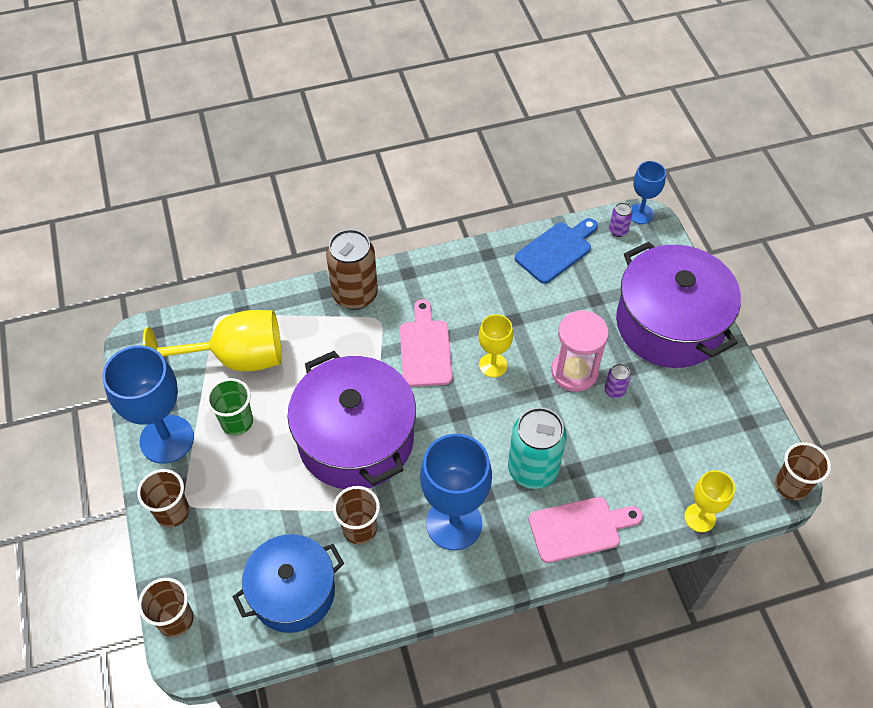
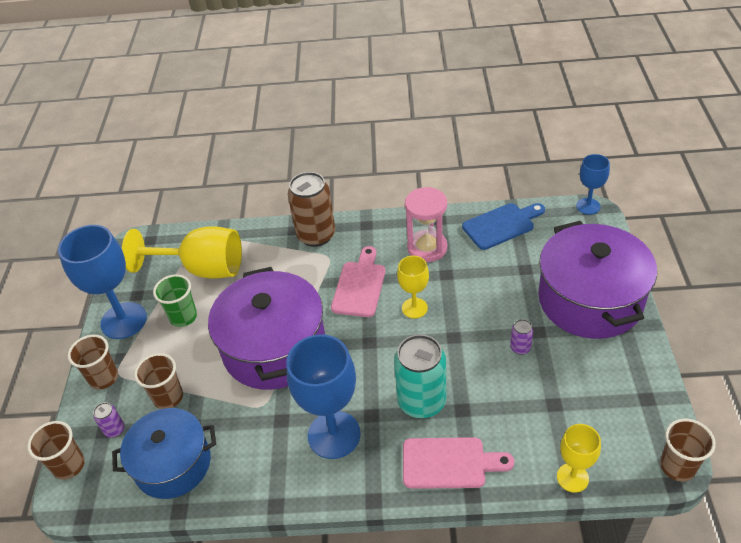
camera: 20 degrees right, 10 degrees down
brown cup [333,486,380,544] -> brown cup moved to [134,353,183,409]
pink hourglass [551,310,609,392] -> pink hourglass moved to [405,187,447,262]
purple can [609,202,633,237] -> purple can moved to [93,402,124,438]

